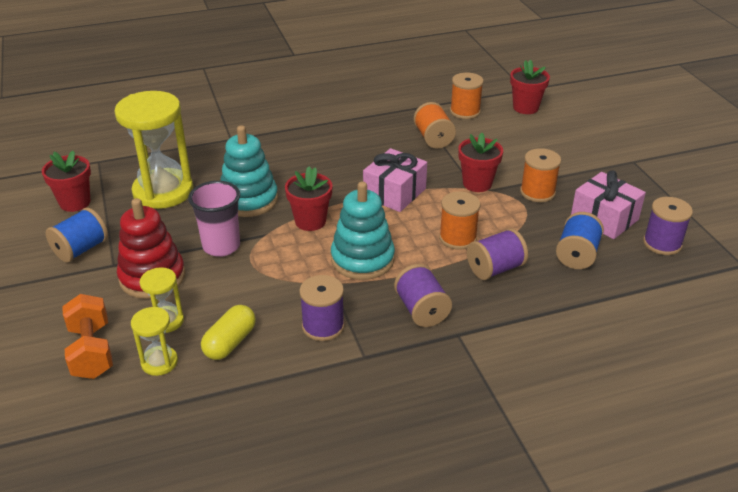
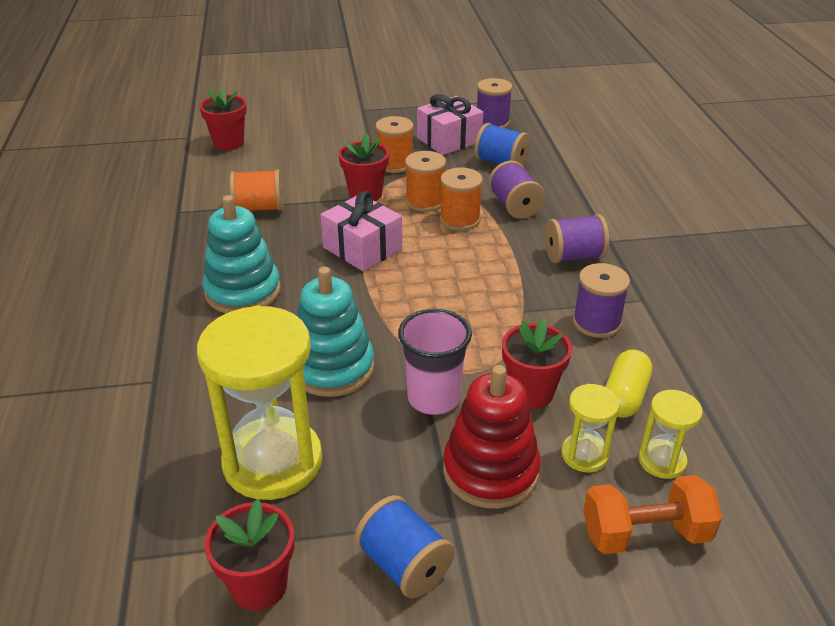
camera: 80 degrees left, 0 degrees up
yellow capsule [201,305,256,360] -> yellow capsule turned 75 degrees clockwise [605,349,652,418]
red flower pot [285,167,332,231] -> red flower pot moved to [502,318,572,408]
turquoise stacking toy [331,181,395,280] -> turquoise stacking toy moved to [202,195,281,313]
orange spool [450,72,484,119] -> orange spool moved to [405,151,446,212]

